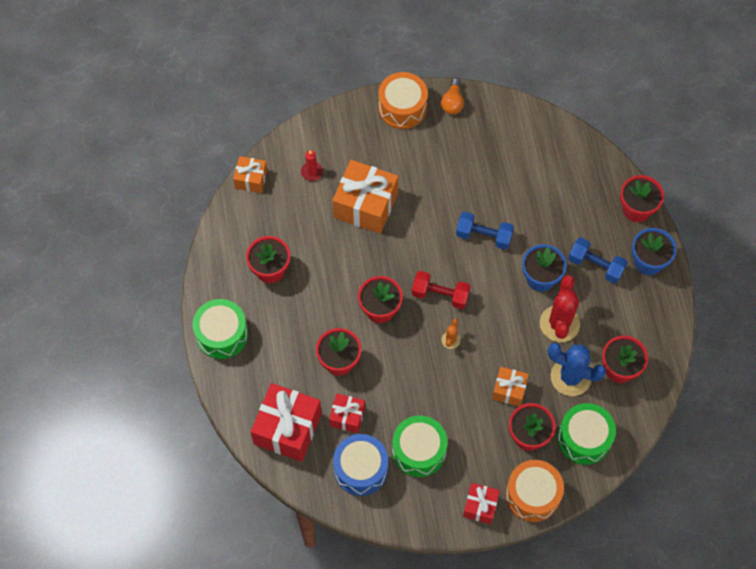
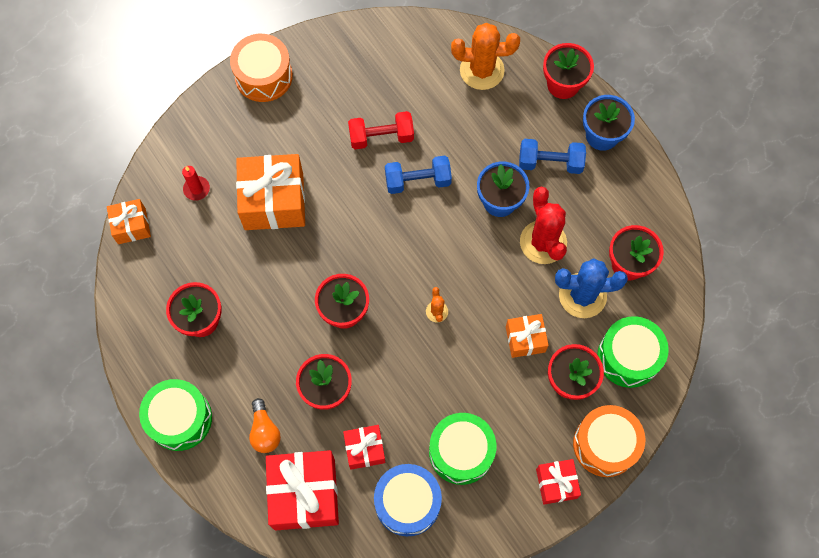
camera: 25 degrees left, 5 degrees up
red dumbbell [412,271,471,309] -> red dumbbell moved to [348,111,414,149]
orange light bulb [441,78,464,115] -> orange light bulb moved to [249,398,281,453]
none -> orange cactus [451,23,520,90]

